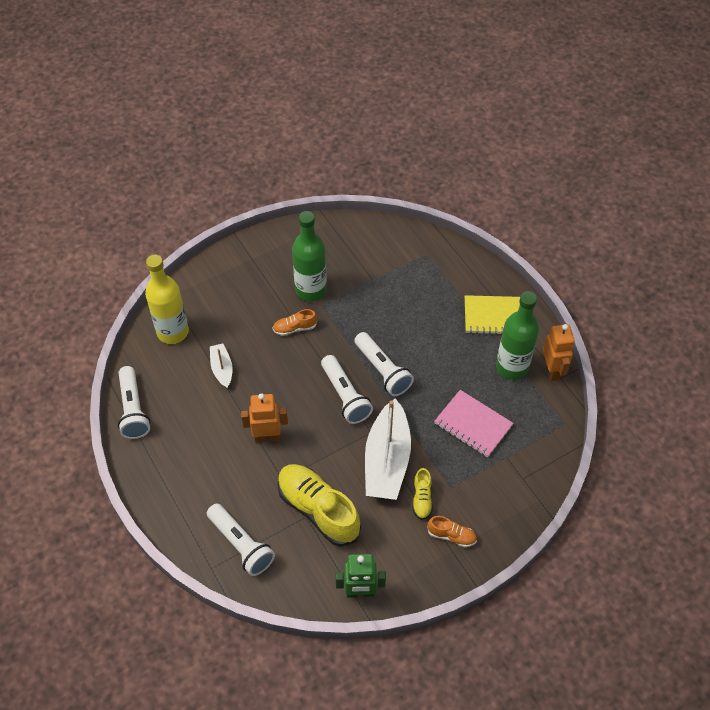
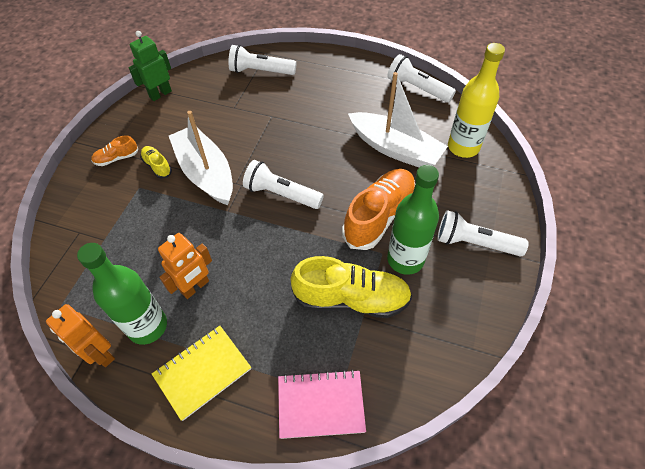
camera: 140 degrees right, 0 degrees up
white boat [210,344,233,388] -> white boat [348,72,448,168], size x2.03
orange robot [241,393,288,443] -> orange robot moved to [158,233,212,299]
orange shoe [273,309,317,336] -> orange shoe [342,169,415,250], size x2.12
yellow shoe [277,464,361,547] -> yellow shoe moved to [290,256,412,318]
white flashlight [354,332,414,396] -> white flashlight moved to [437,210,529,256]
pink notebook [434,390,513,457] -> pink notebook moved to [278,369,366,439]

